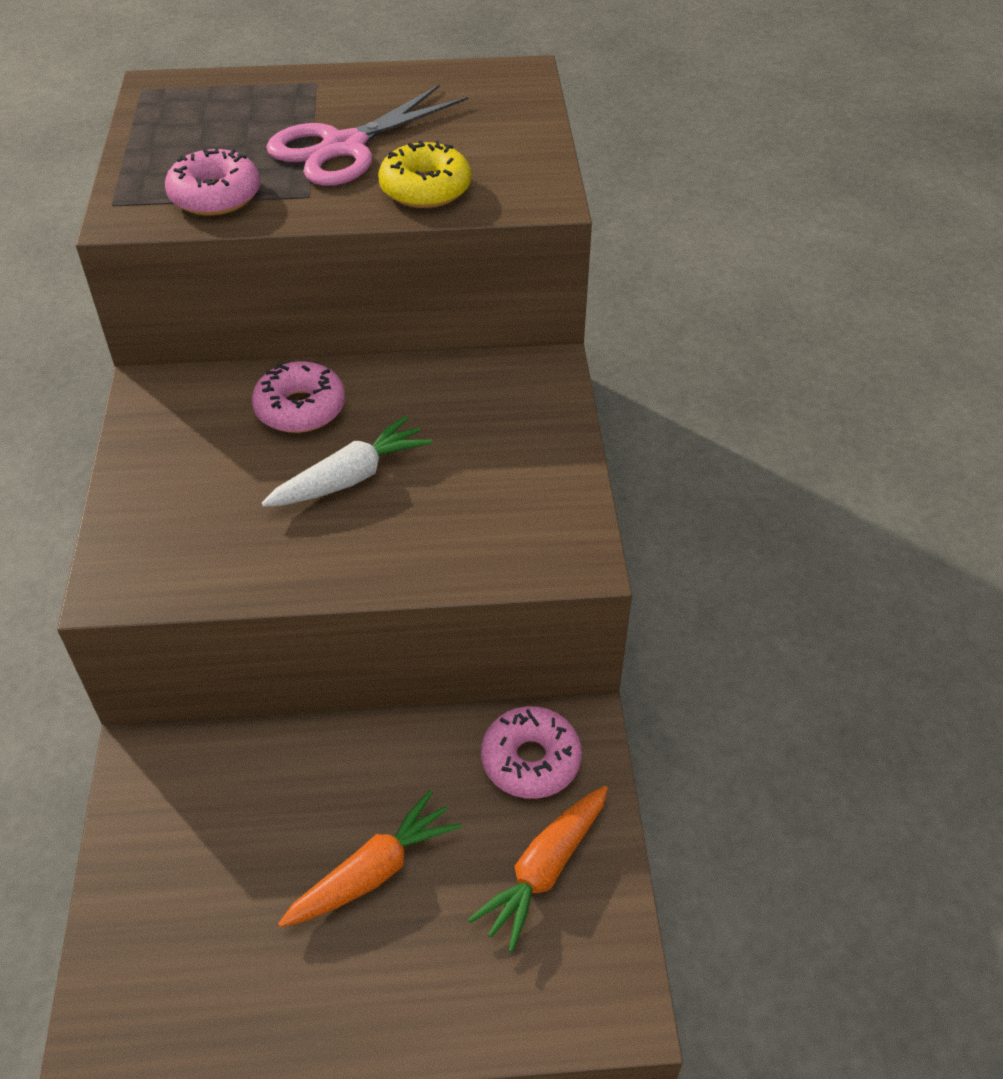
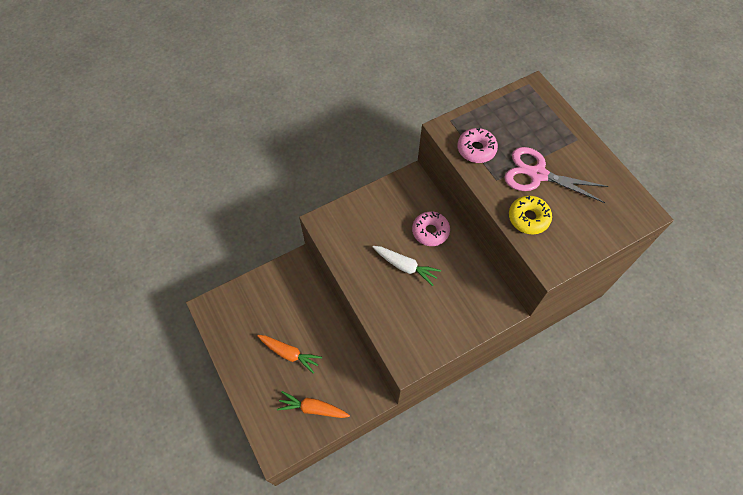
camera: 65 degrees right, 15 degrees up
pink donut [481,706,582,799] -> none

